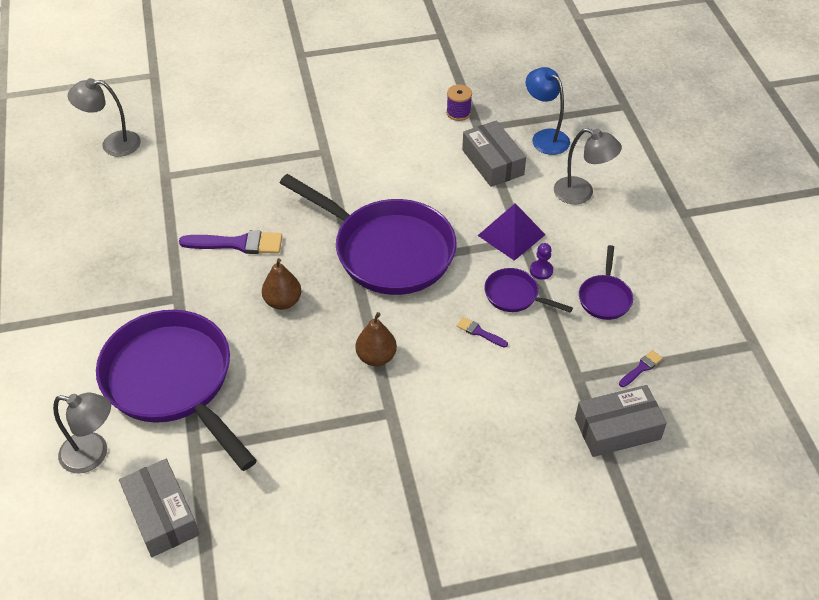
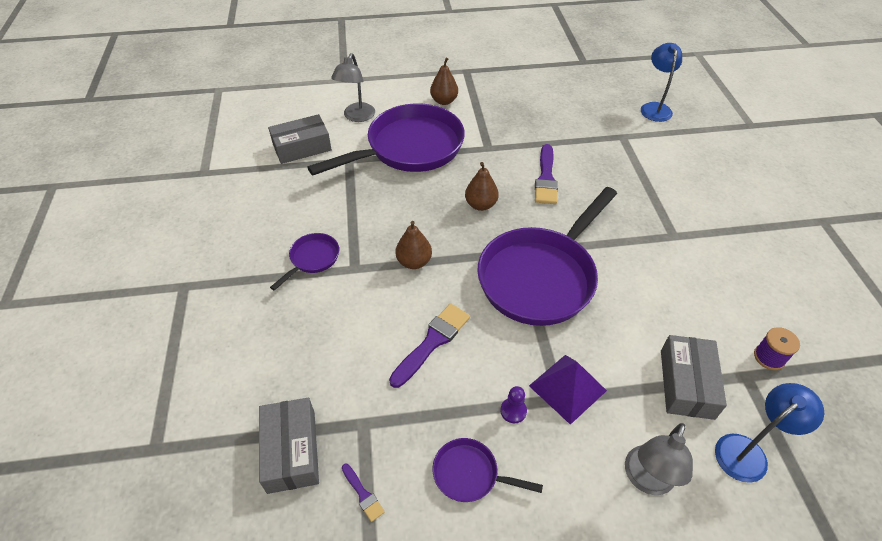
camera: 95 degrees right, 0 degrees up
grey lamp [68,78,141,157] -> blue lamp [641,43,682,122]
purple brush [457,317,508,348] -> purple brush [389,303,470,388], size x1.99
grey box [462,121,526,187] -> grey box turned 60 degrees counterclockwise [661,335,727,420]
purple pan [484,268,573,313] -> purple pan moved to [270,233,339,291]
none -> brown pear [430,58,458,105]

